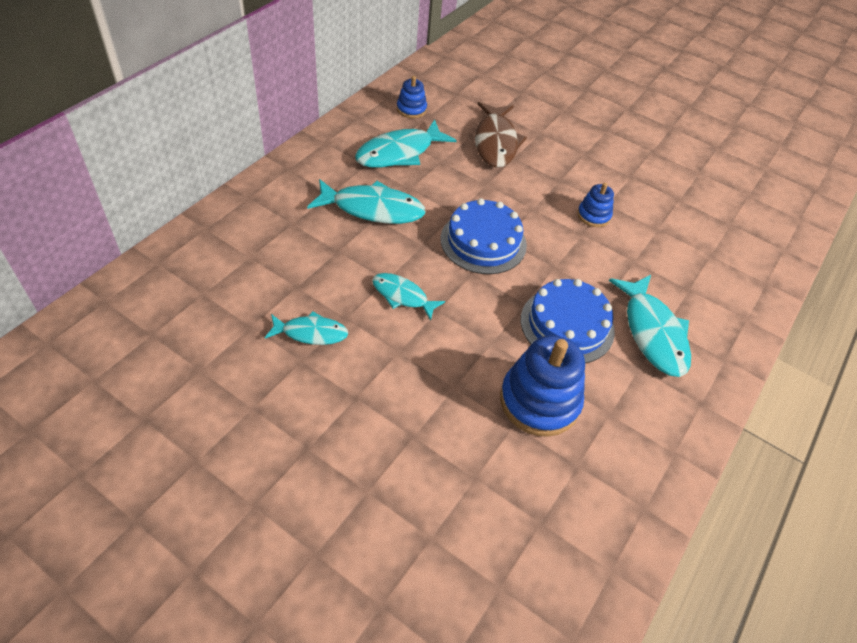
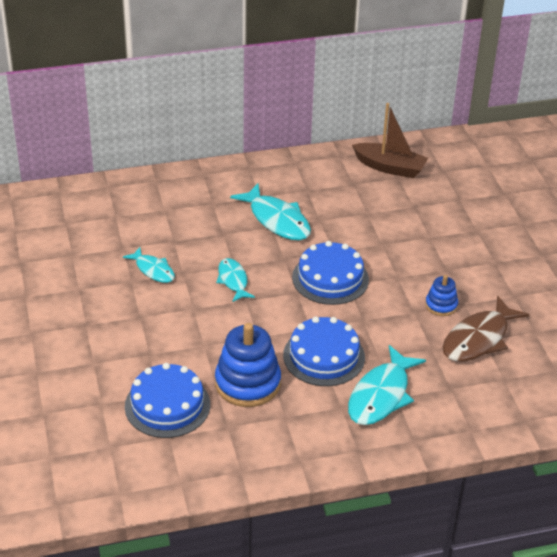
camera: 45 degrees right, 10 degrees down
turquoise fish [355,119,457,168] -> none
blue stacking toy [397,76,427,118] -> brown boat [352,103,428,178]
brown fish [475,102,527,168] -> brown fish moved to [443,296,530,361]
none -> blue cake [125,363,210,438]

